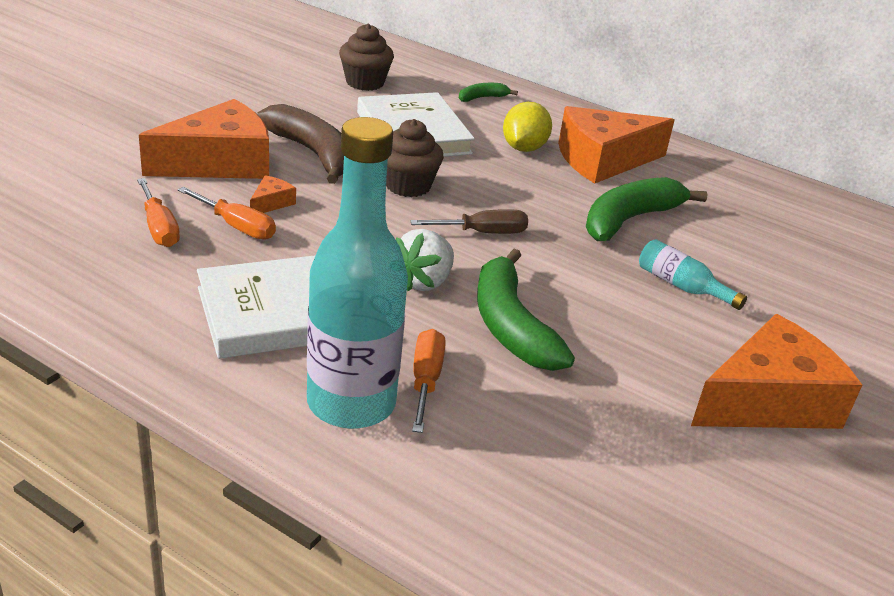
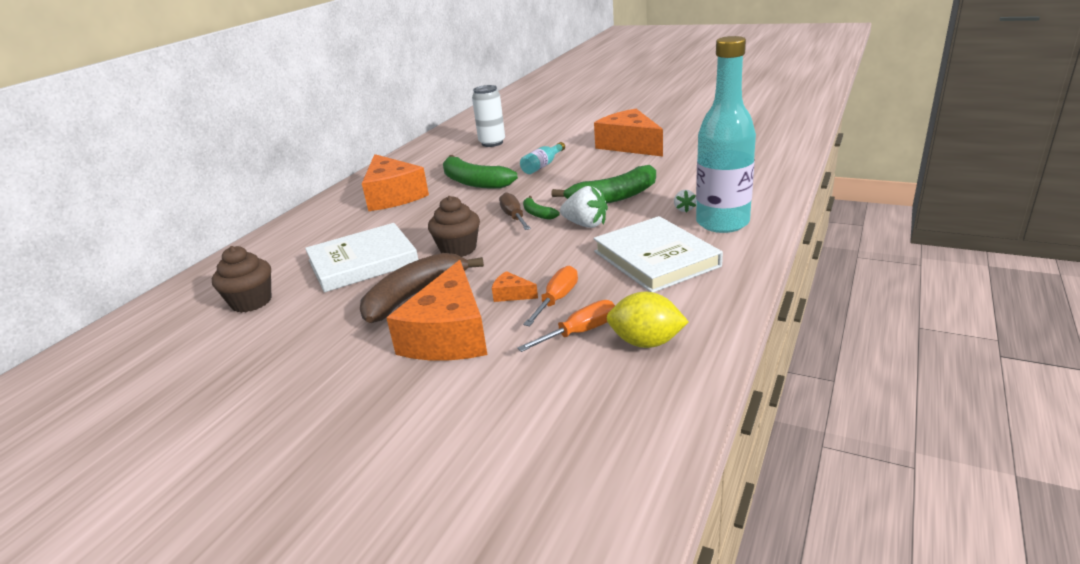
camera: 90 degrees left, 5 degrees down
orange cheese [139,99,269,179] -> orange cheese turned 135 degrees counterclockwise [387,260,488,360]
orange screwdriver [412,329,446,433] -> white strawberry [674,190,696,213]
green banana [459,83,518,102] -> green banana moved to [523,196,560,220]
yellow lemon [503,102,552,152] -> yellow lemon moved to [607,292,689,348]
none -> white can [472,85,505,147]

